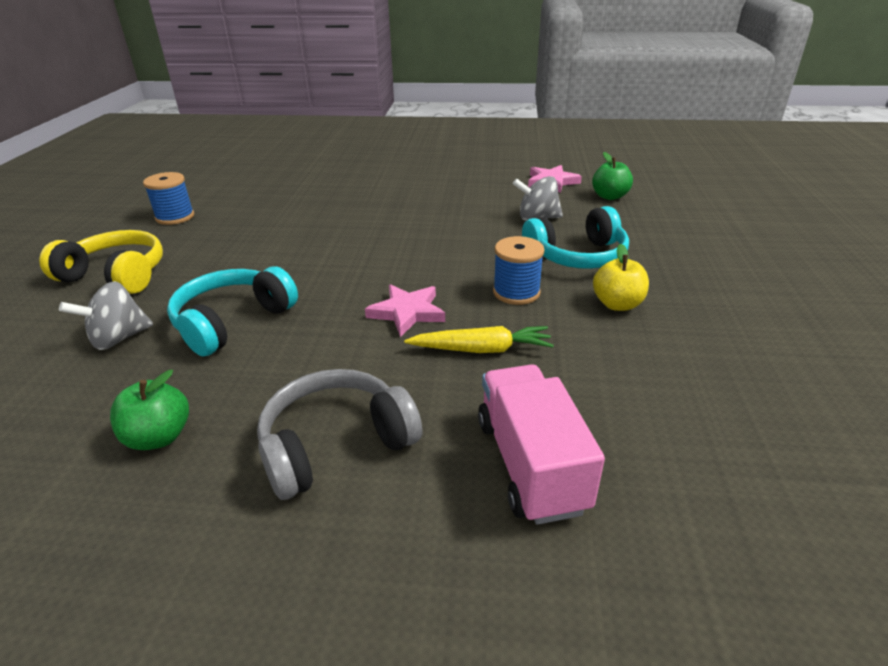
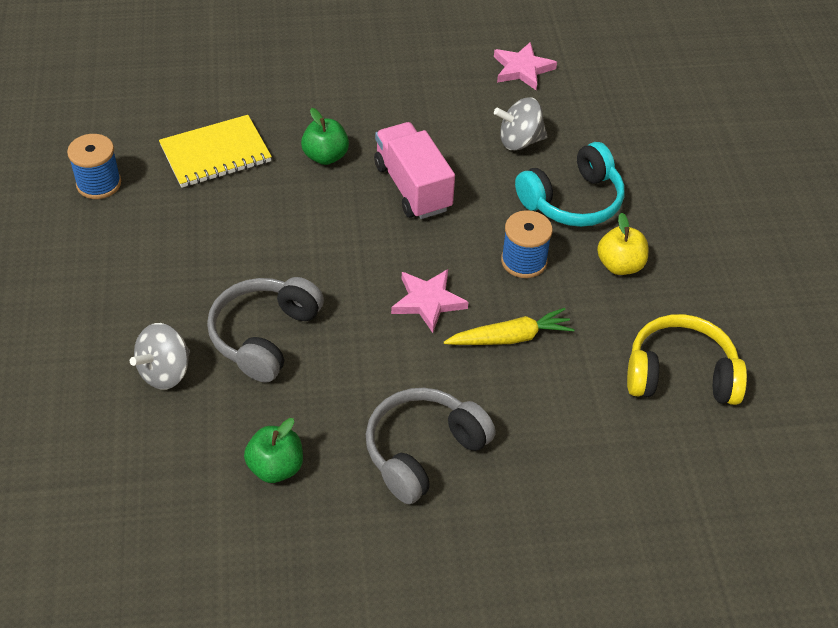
camera: 15 degrees left, 15 degrees up
yellow headphones [39,230,163,294] -> yellow headphones moved to [627,314,747,405]
turquoise headphones [167,266,298,356] -> grey headphones [207,277,324,383]
pink truck [478,364,605,525] -> pink truck moved to [374,122,455,219]
green apple [592,152,633,200] -> green apple moved to [301,108,349,165]
none -> yellow notebook [159,115,272,188]

